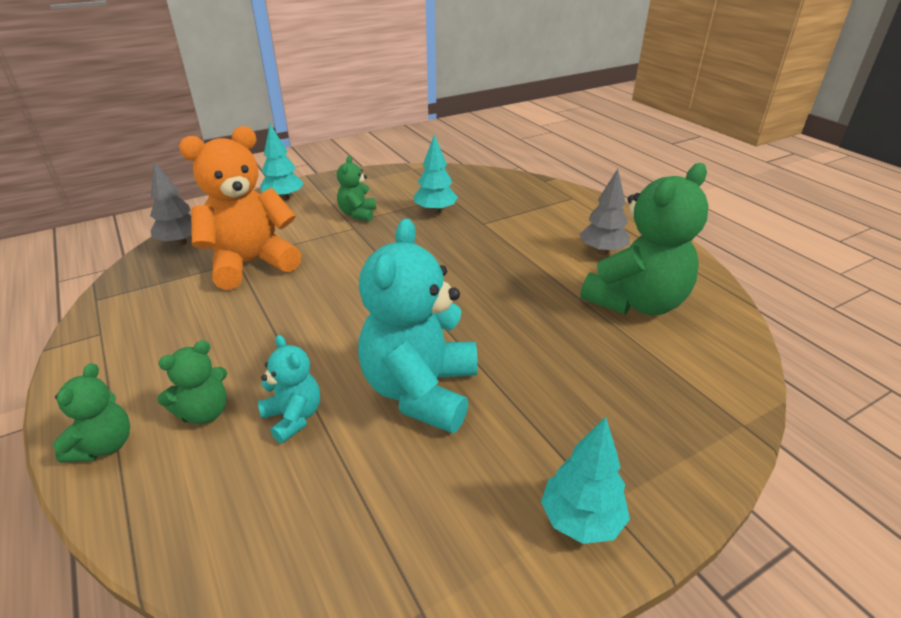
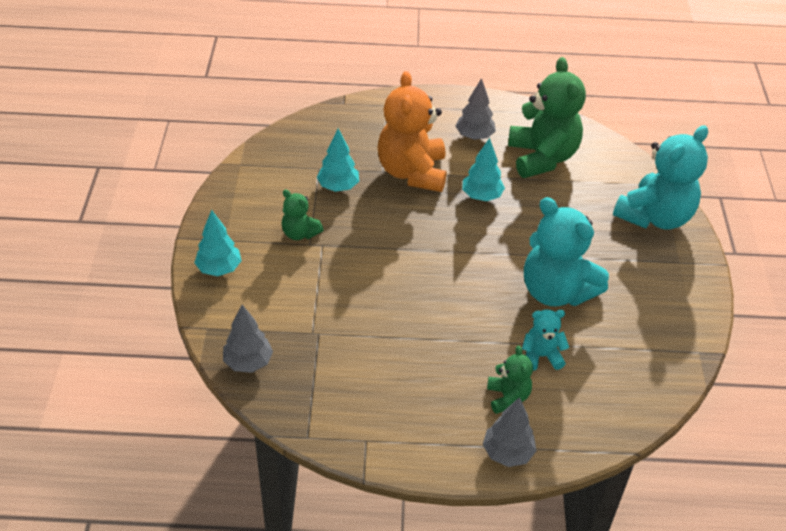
camera: 60 degrees left, 10 degrees up
green teddy bear [53,363,130,463] -> grey tree [483,397,537,467]
orange teddy bear [179,126,301,290] -> orange teddy bear moved to [377,71,447,192]
turquoise tree [541,417,630,544] -> turquoise tree moved to [462,138,505,201]
none -> turquoise teddy bear [613,125,708,229]

